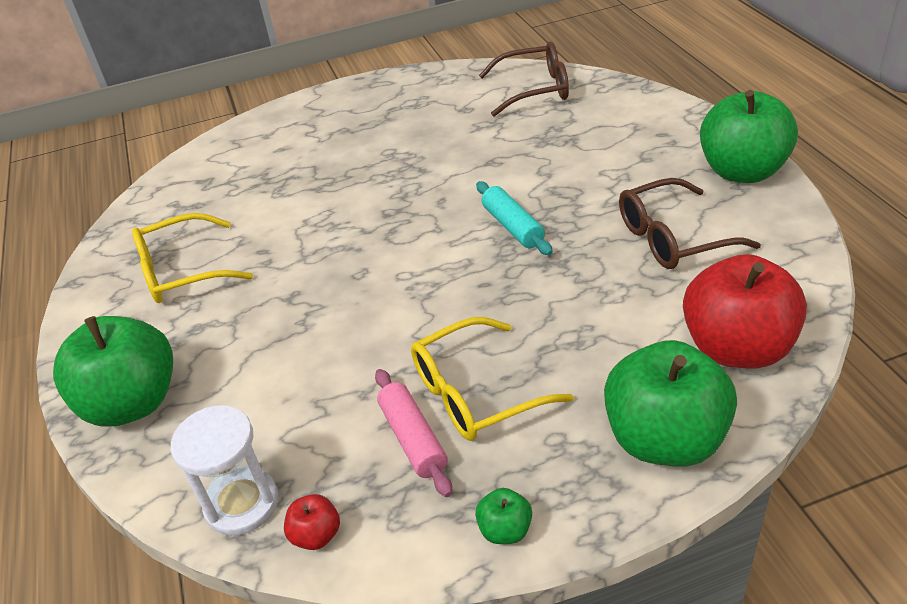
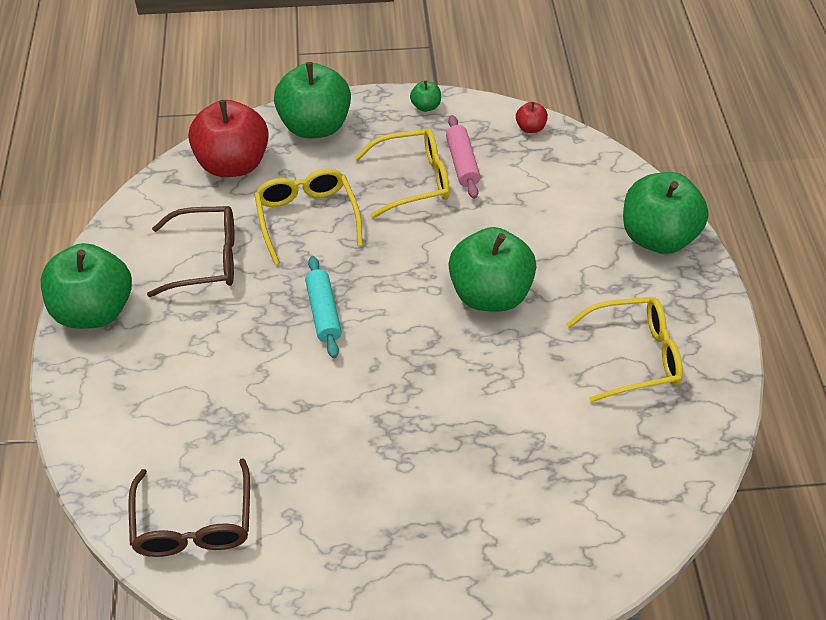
camera: 170 degrees left, 10 degrees up
white hourglass [171,405,278,535] -> none
brown glasses [479,41,569,116] -> brown glasses turned 105 degrees counterclockwise [128,458,250,557]
none -> yellow glasses [254,168,363,264]
none -> green apple [449,227,536,312]

